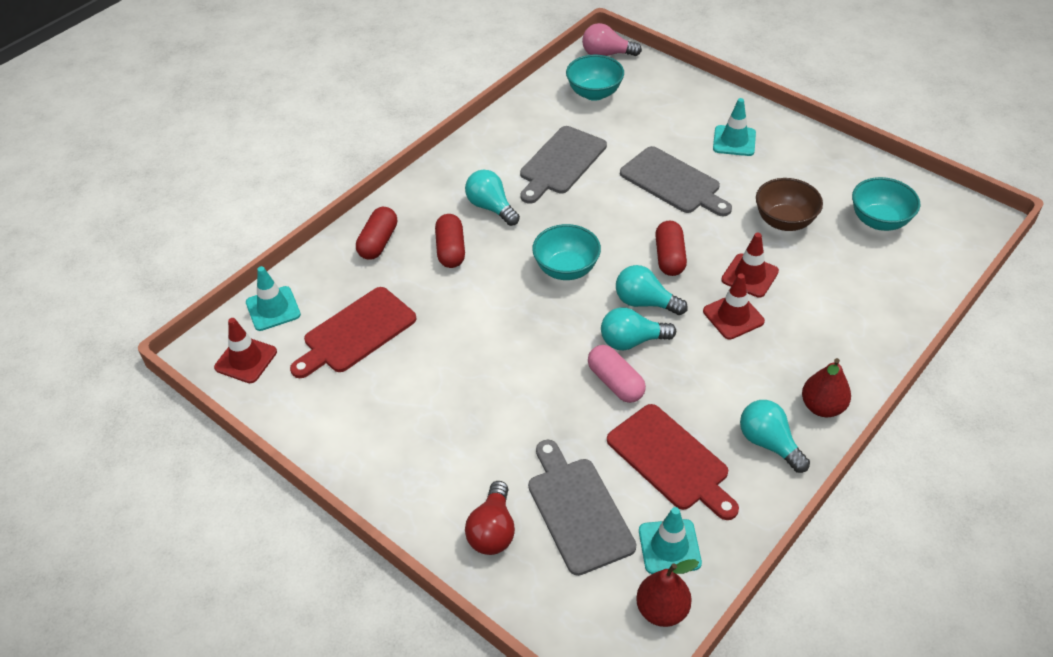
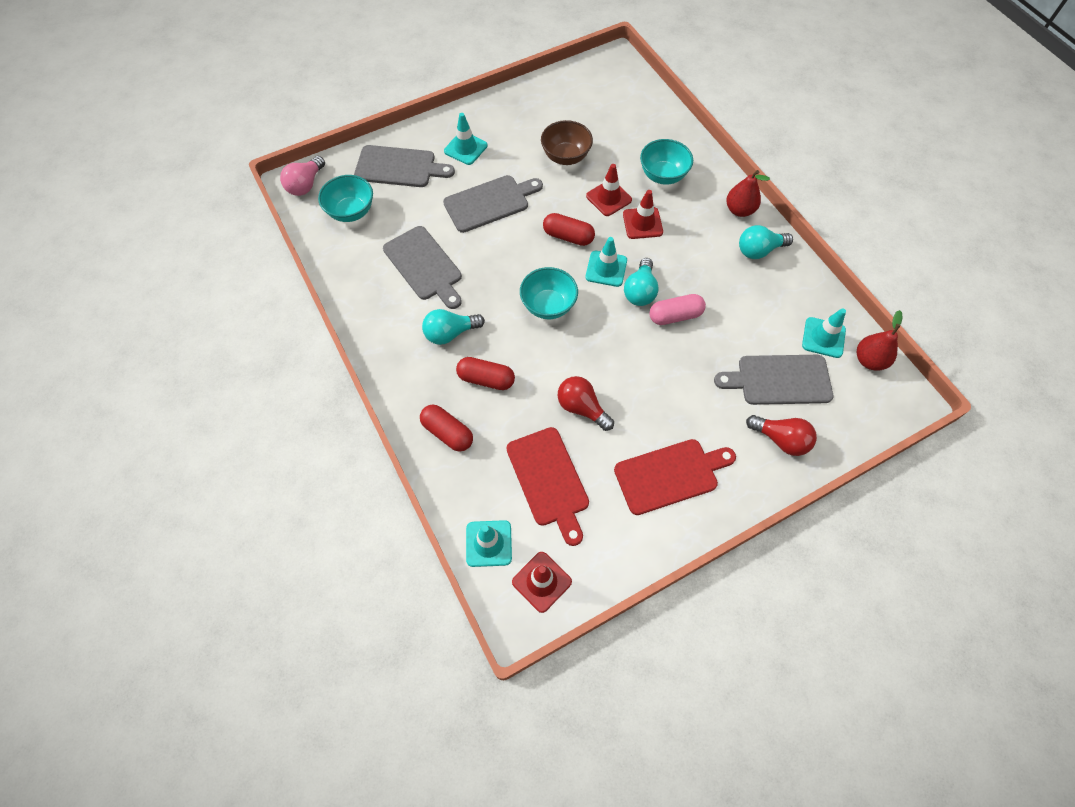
camera: 70 degrees left, 15 degrees up
red cutting board [607,404,739,520] -> red cutting board moved to [614,439,736,515]
turquoise light bulb [616,265,688,315] -> turquoise traffic cone [585,237,627,287]
turquoise bowl [852,177,920,231] -> turquoise bowl moved to [640,139,693,185]
none -> grey cutting board [354,145,455,187]
none -> red light bulb [558,376,614,431]

